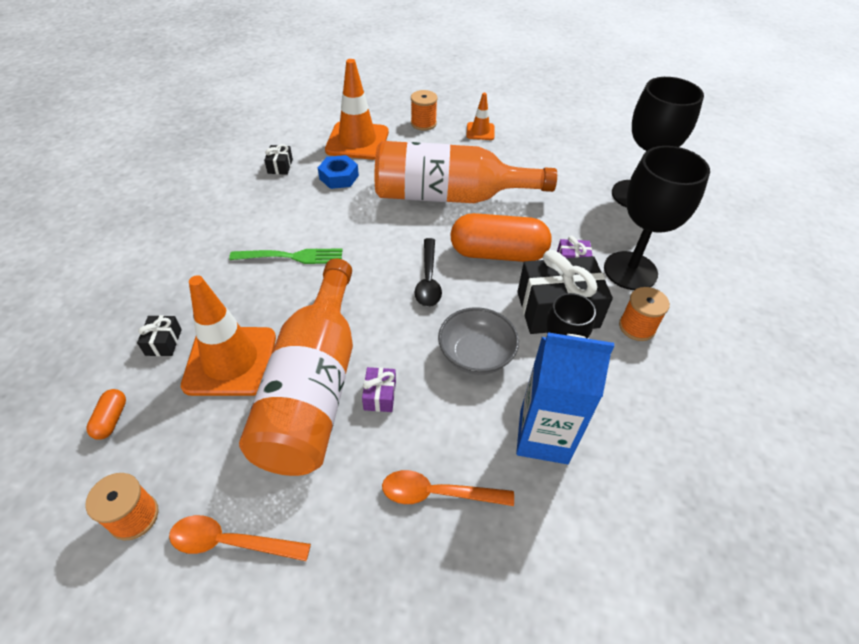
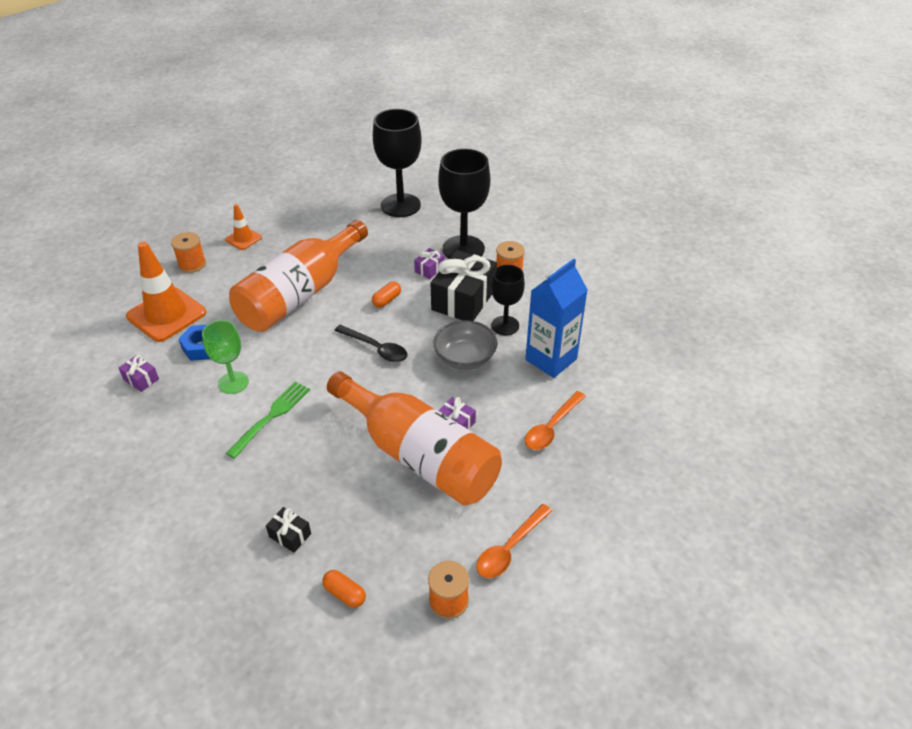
camera: 55 degrees left, 5 degrees down
orange traffic cone [181,275,276,396] -> none
black gift [264,144,293,175] -> purple gift [119,355,159,392]
orange capsule [450,213,552,262] -> orange capsule [372,282,401,308], size x0.42
none -> green goblet [202,320,249,394]

